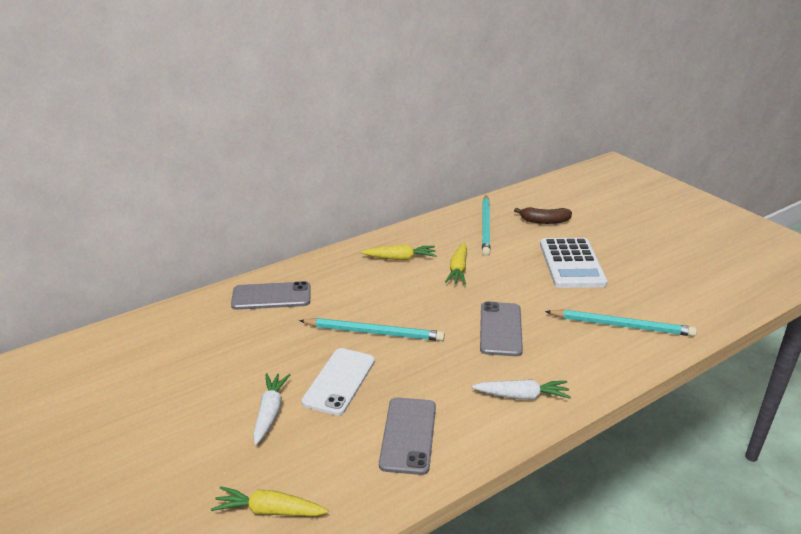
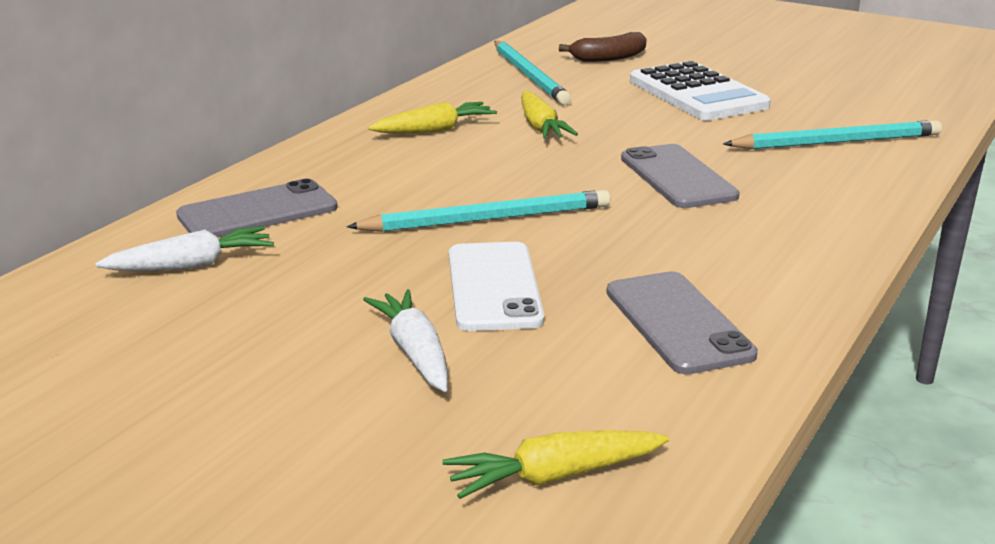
camera: 25 degrees left, 5 degrees down
white carrot [472,379,571,400] -> white carrot moved to [95,226,274,271]

